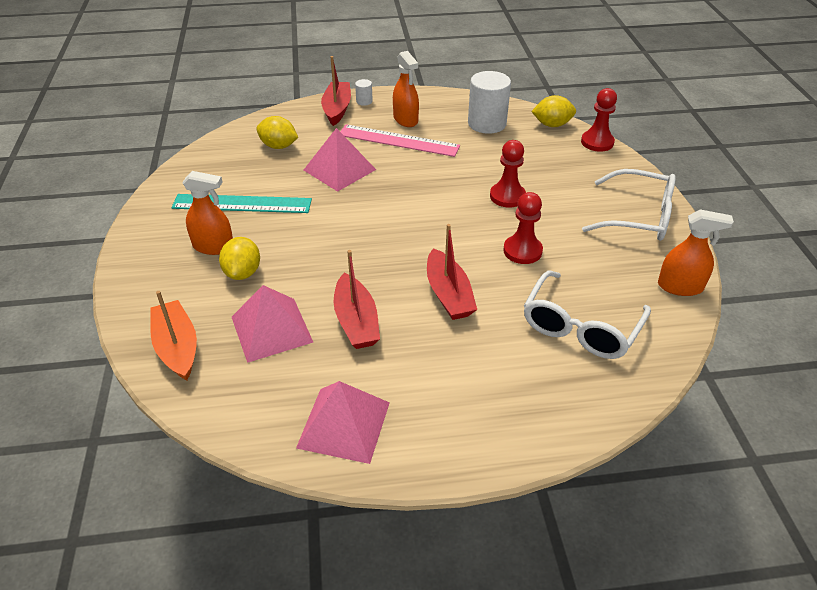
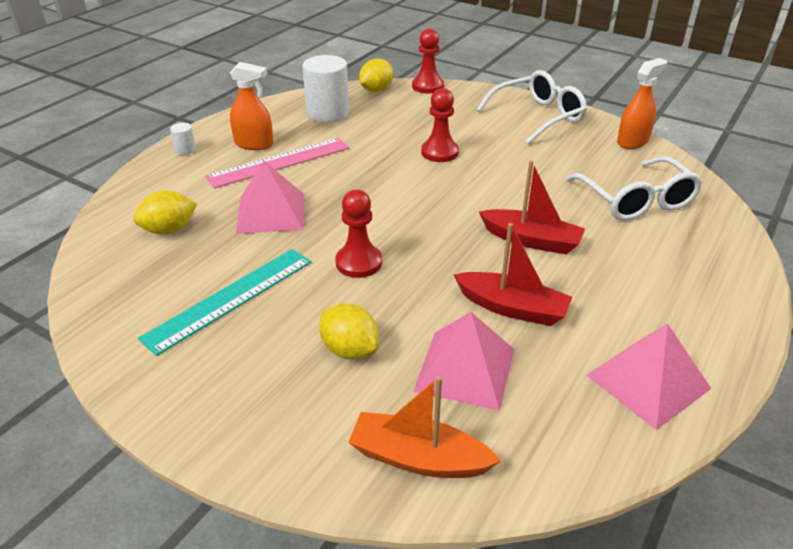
camera: 50 degrees left, 5 degrees down
orange spray bottle [182,171,233,255] -> none
red boat [321,56,351,126] -> none
red pawn [503,192,543,264] -> red pawn moved to [335,190,382,278]

